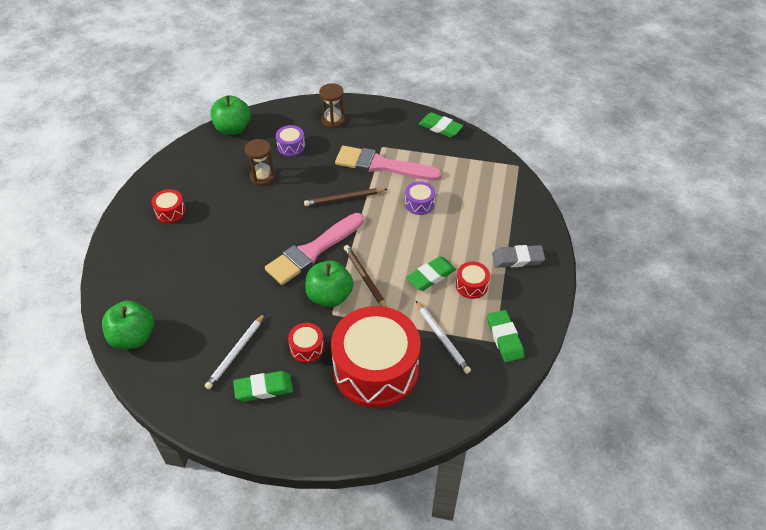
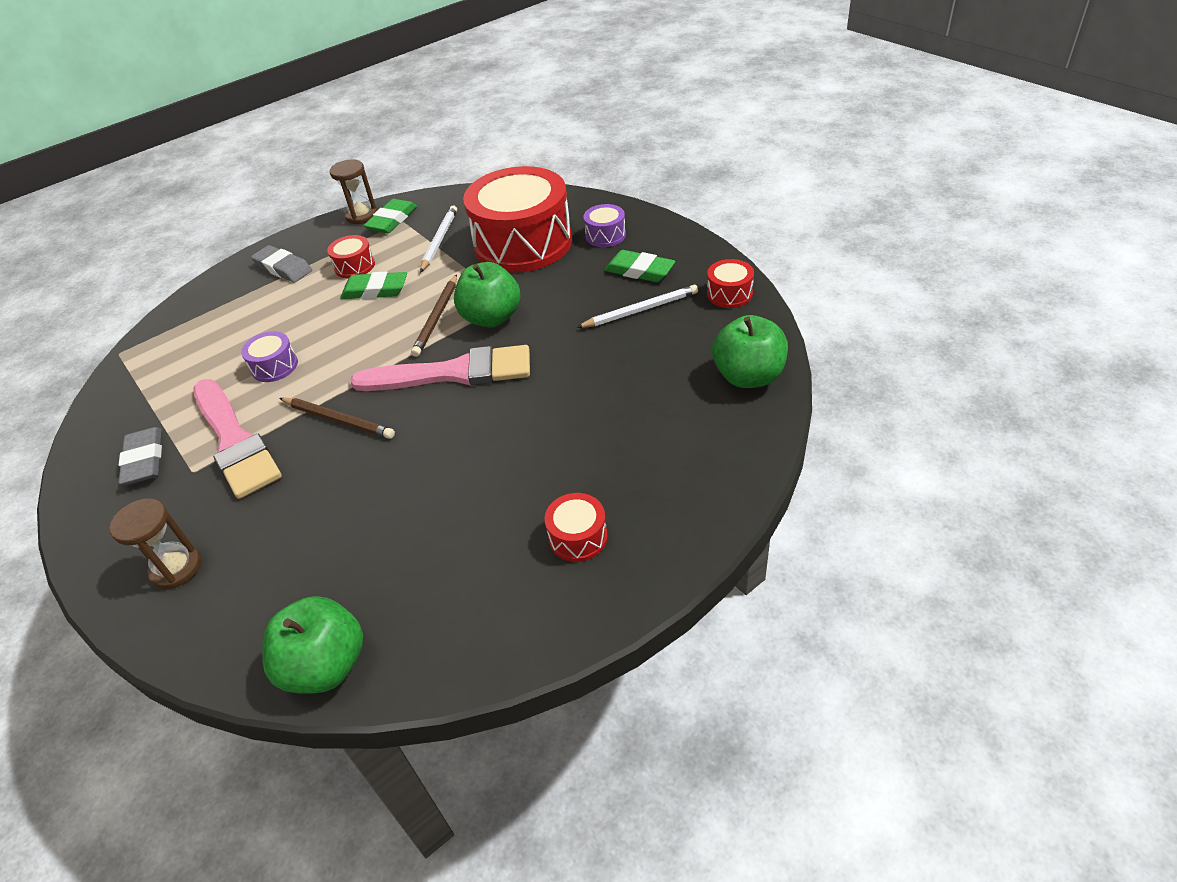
camera: 135 degrees left, 5 degrees down
brown hourglass [245,139,275,186] -> brown hourglass moved to [330,159,377,224]
purple drum [276,125,305,156] -> purple drum moved to [584,204,626,247]
red drum [288,323,324,363] -> red drum moved to [707,259,754,308]
green eraser [419,112,464,138] -> none
none -> grey eraser [118,427,162,485]

